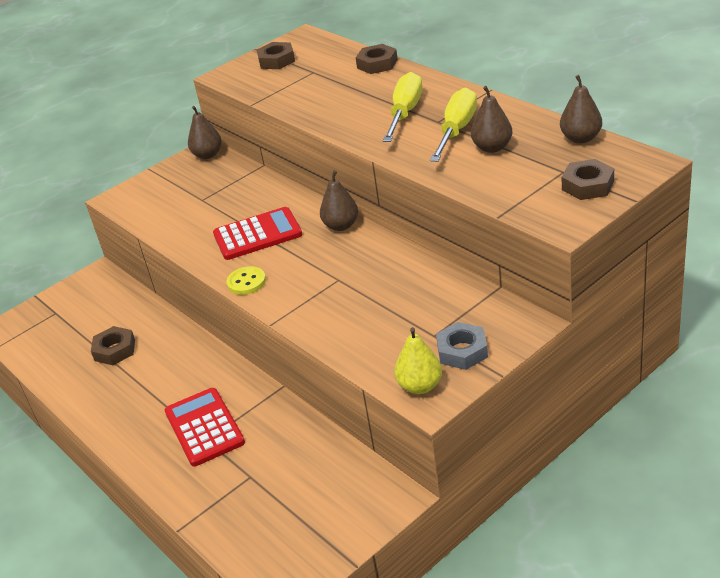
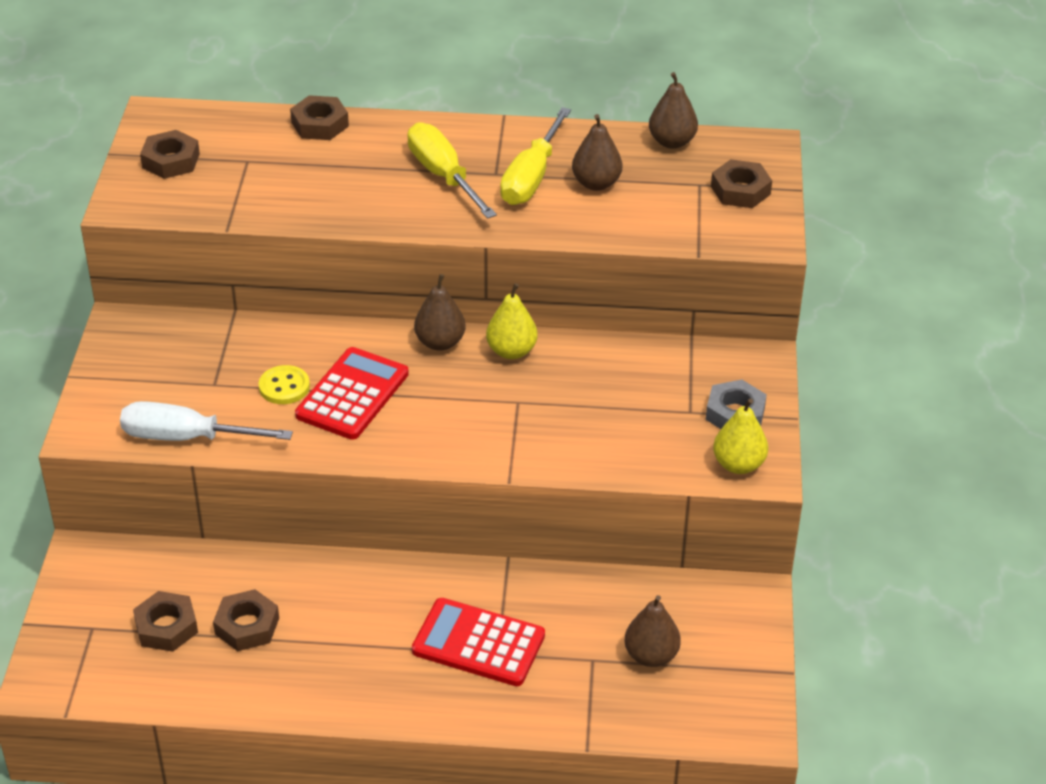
camera: 50 degrees left, 5 degrees up
brown pear [188,106,222,159] -> brown pear moved to [625,595,681,667]
yellow button [227,266,266,295] -> yellow button moved to [259,365,310,404]
yellow screwdriver [430,88,477,162] -> yellow screwdriver turned 135 degrees counterclockwise [500,107,571,205]
none -> white screwdriver [120,401,293,441]
none -> brown nut [133,591,198,652]
none -> yellow pear [486,283,538,359]

